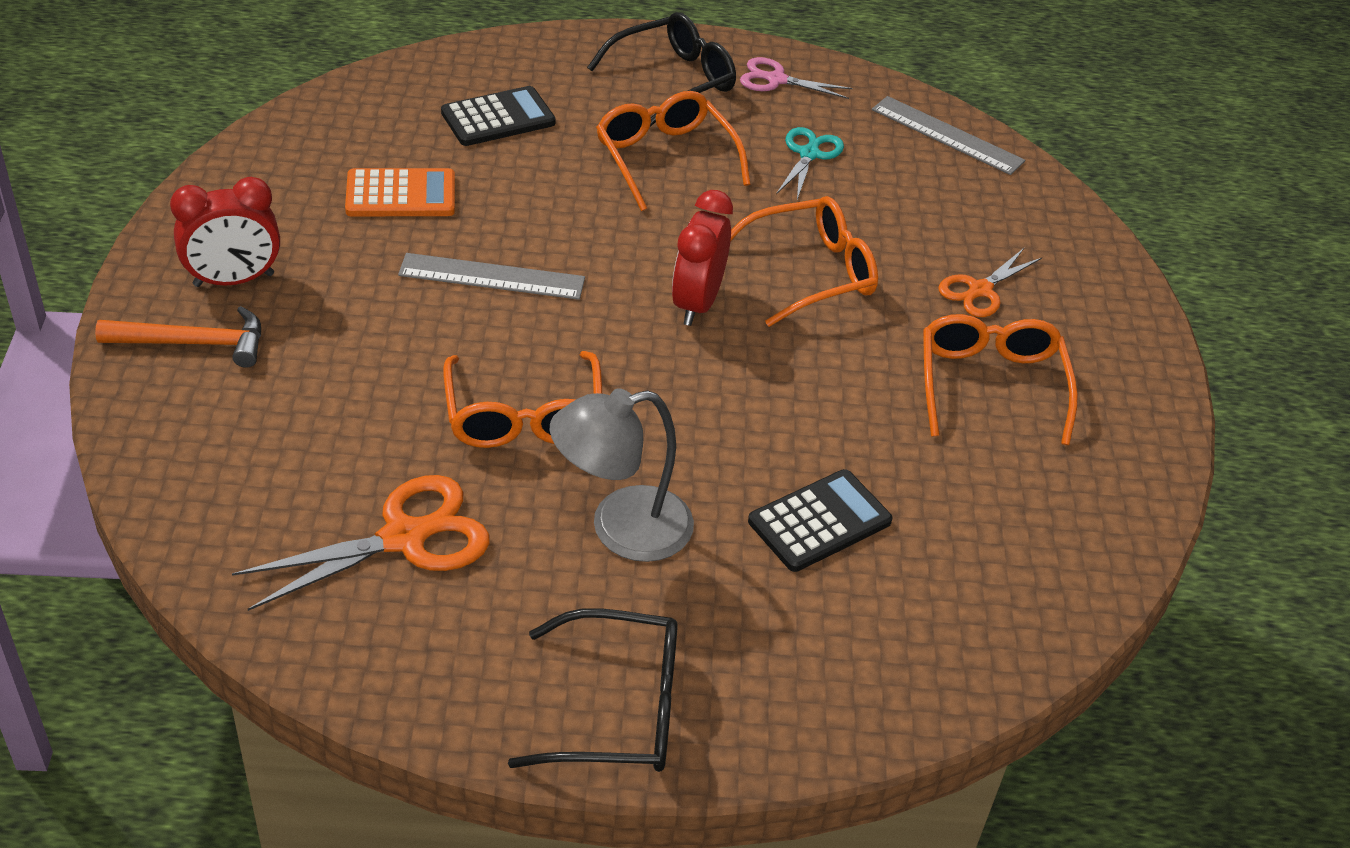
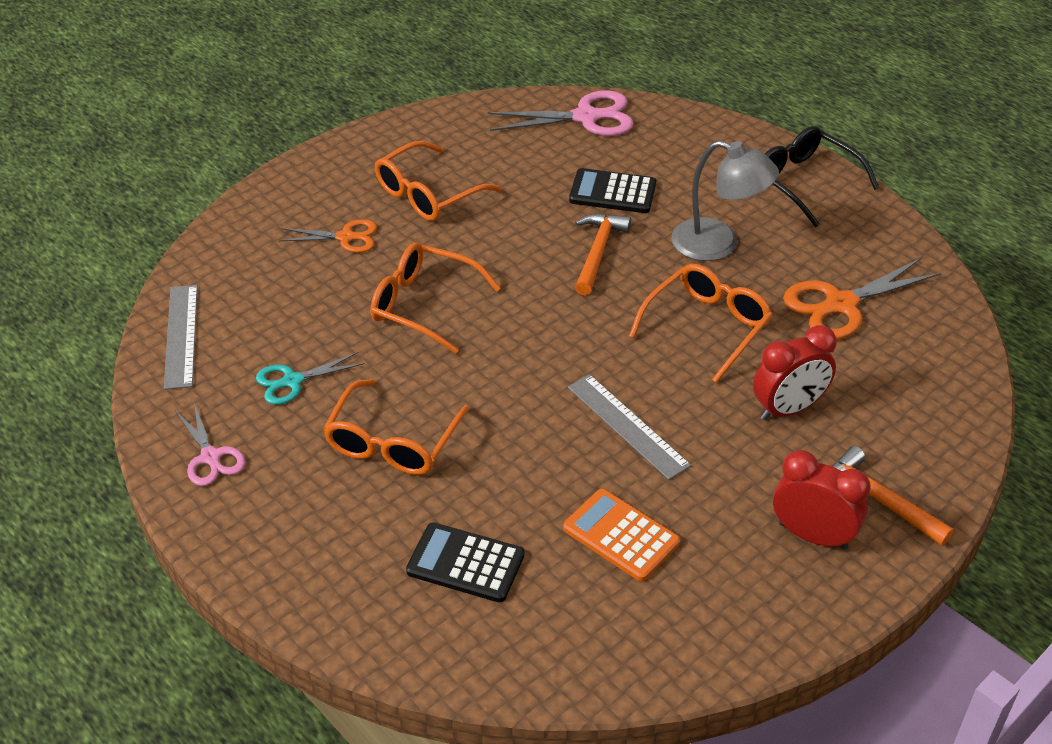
camera: 130 degrees left, 0 degrees up
orange scissors [232,475,490,611] -> orange scissors turned 45 degrees counterclockwise [783,258,941,339]
black glasses [587,12,736,127] -> none
red clock [672,190,733,326] -> red clock moved to [753,325,837,420]
none -> pink scissors [487,90,634,136]
none -> orange hammer [575,213,631,295]

